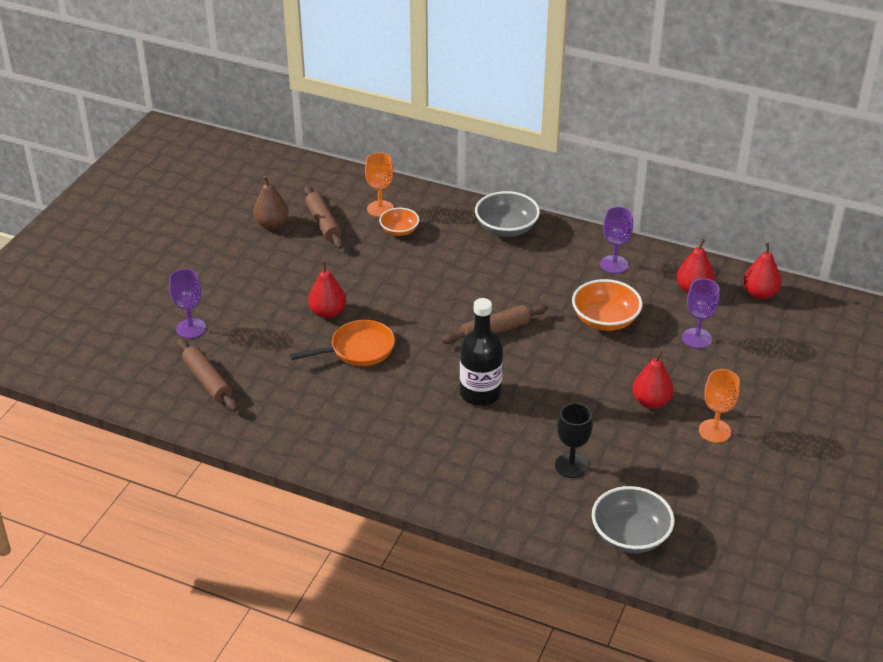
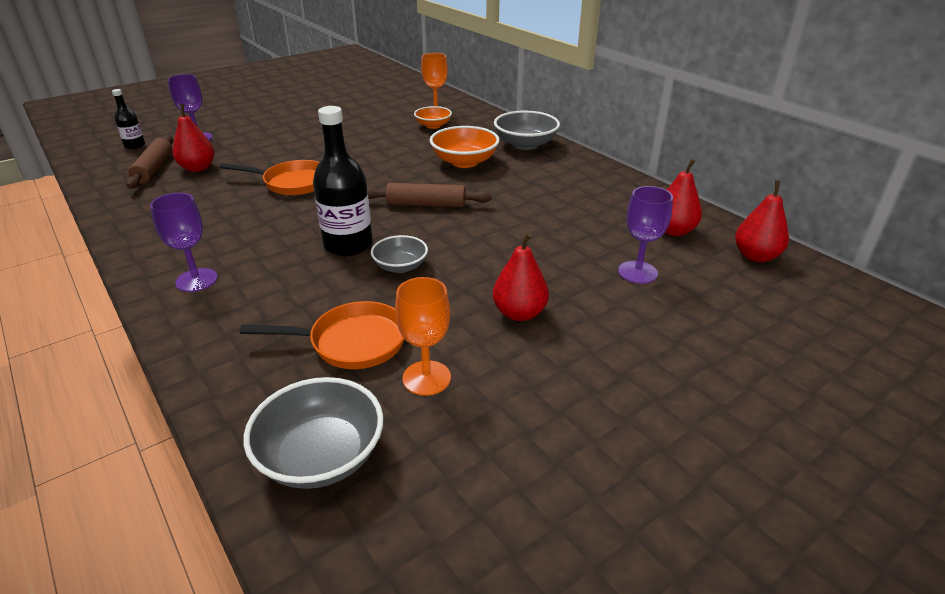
camera: 30 degrees right, 5 degrees down
brown pear [253,176,289,229] -> none
brown rolling pin [304,185,343,249] -> none
red pear [308,261,346,318] -> red pear moved to [173,104,215,172]
black goblet [555,403,593,478] -> orange pan [240,301,404,369]
orange bowl [572,279,642,331] -> orange bowl moved to [430,126,500,168]
purple goblet [600,207,633,274] -> purple goblet moved to [150,193,218,292]
orange goblet [699,369,740,443] -> orange goblet moved to [395,277,451,396]
none -> black bottle [112,89,145,149]
none -> grey bowl [371,235,428,273]

